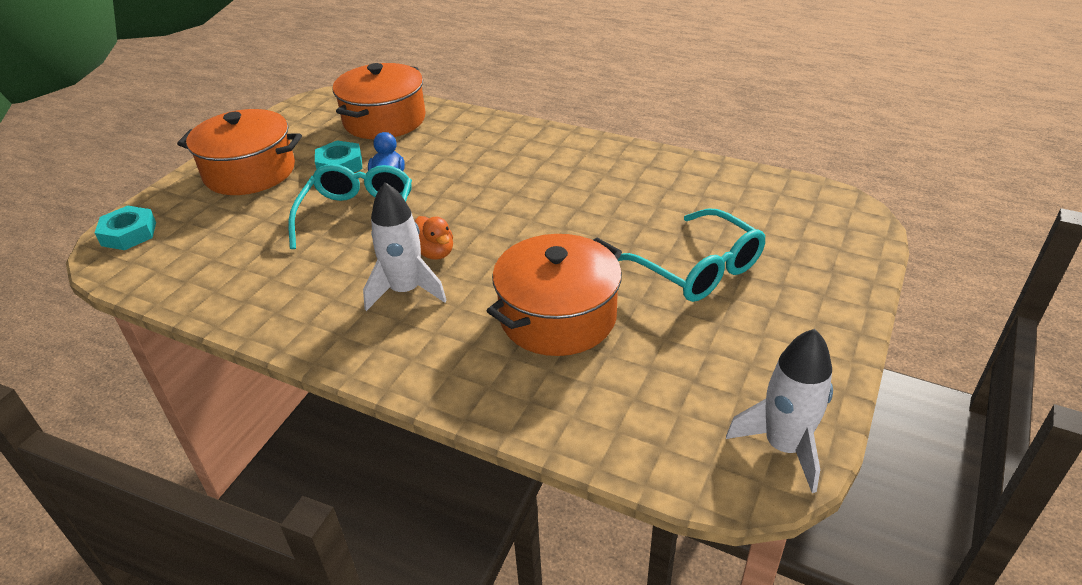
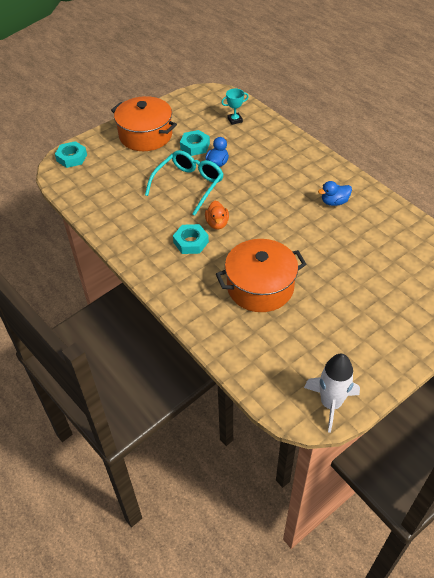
camera: 25 degrees right, 10 degrees up
orange pot [333,63,425,139] -> turquoise trophy [221,88,249,125]
white rocket [363,182,447,311] -> turquoise nut [173,224,209,254]
turquoise glasses [618,208,766,302] -> none
none -> blue duck [318,181,352,206]

